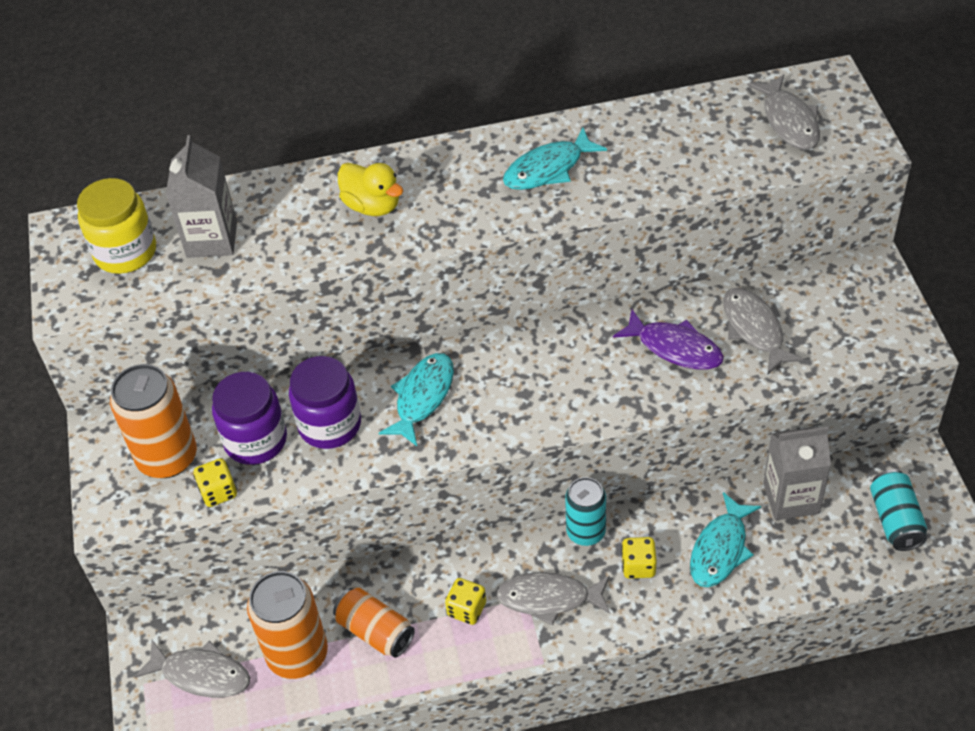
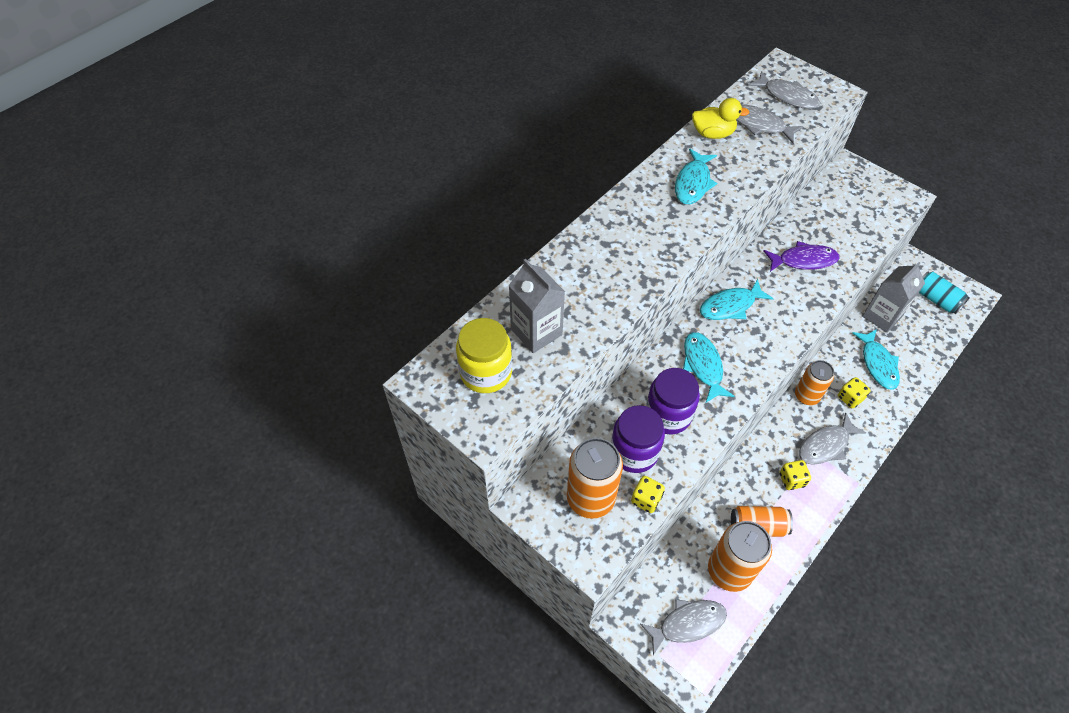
camera: 40 degrees left, 5 degrees up
yellow duck [338,163,403,216] -> yellow duck moved to [692,98,749,139]
turquoise can [565,477,606,546] -> orange can [795,360,834,405]
grey fish [723,288,804,375] -> grey fish moved to [736,104,804,143]
none -> turquoise fish [700,279,774,320]

